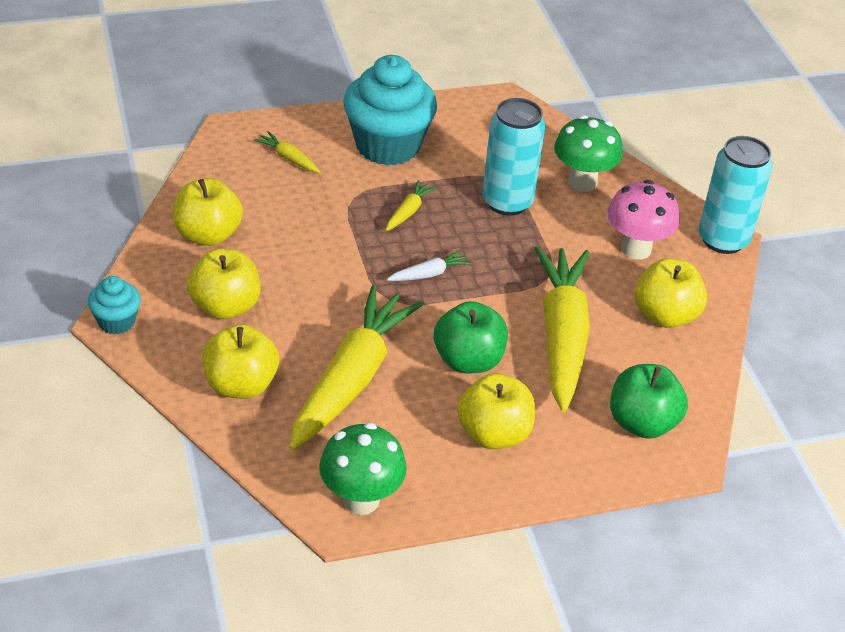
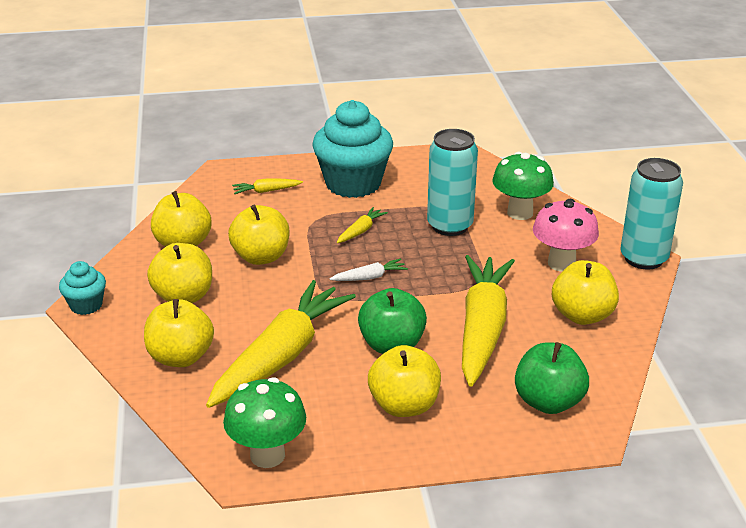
camera: 10 degrees right, 10 degrees down
yellow carrot [254,131,320,173] -> yellow carrot turned 60 degrees counterclockwise [232,178,303,194]
none -> yellow apple [228,205,289,265]

